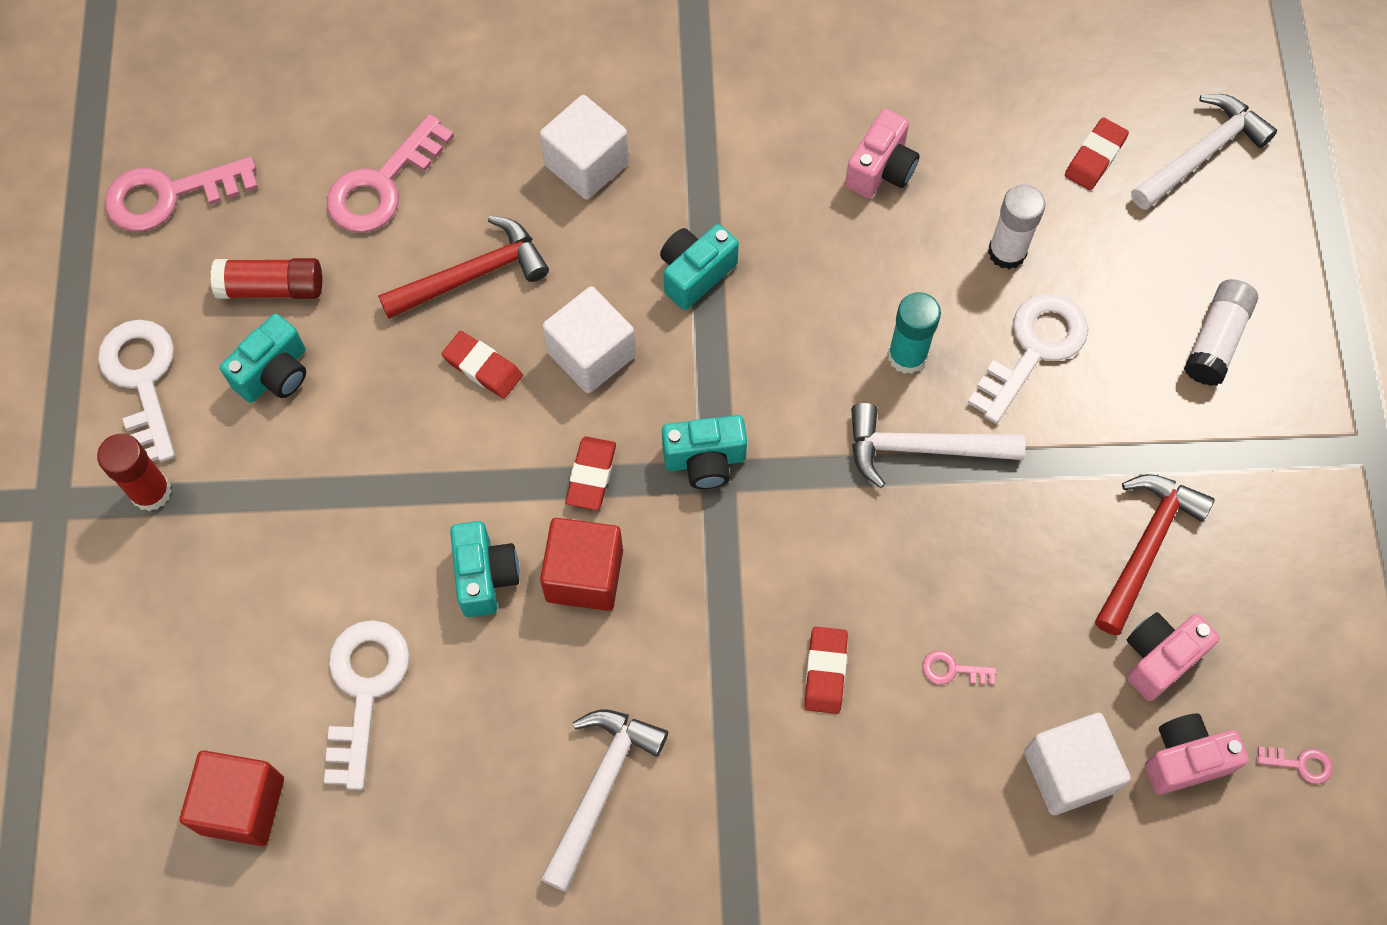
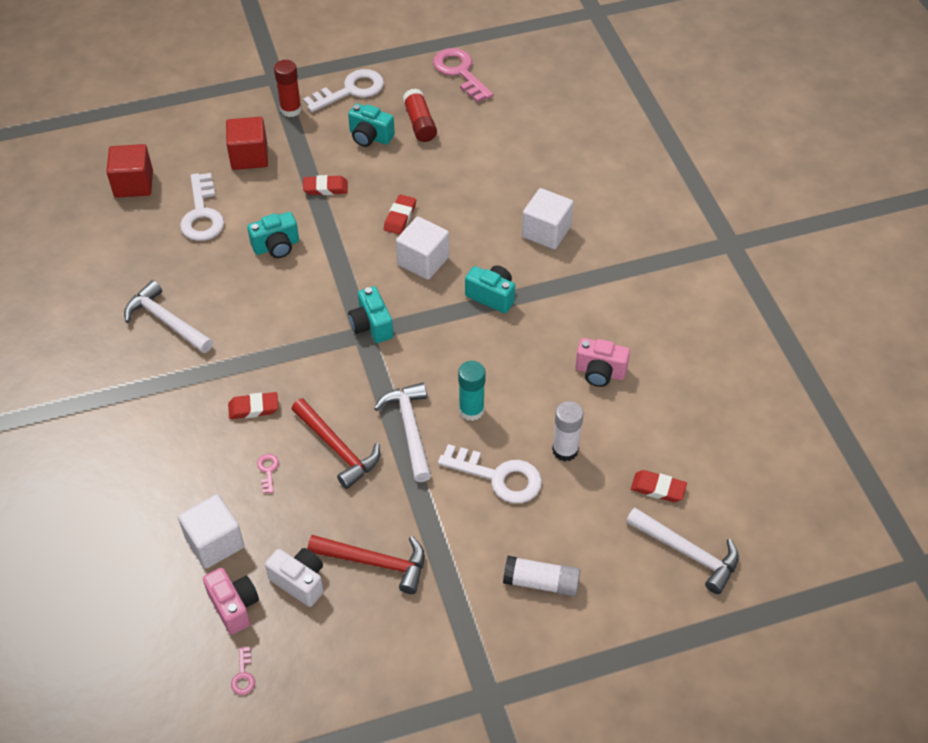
camera: 75 degrees right, 15 degrees down
white key [324,620,410,790] -> white key turned 90 degrees clockwise [180,173,224,241]
pink key [327,114,454,233] -> none
red hammer [378,216,549,319] -> red hammer moved to [291,398,380,489]
red cube [540,518,623,611] -> red cube moved to [226,117,268,170]
white hammer [541,709,668,892] -> white hammer turned 150 degrees counterclockwise [124,280,213,353]
red eraser [566,436,616,510] -> red eraser moved to [303,175,348,195]
pink camera [1127,612,1220,701] -> white camera [265,548,324,607]

